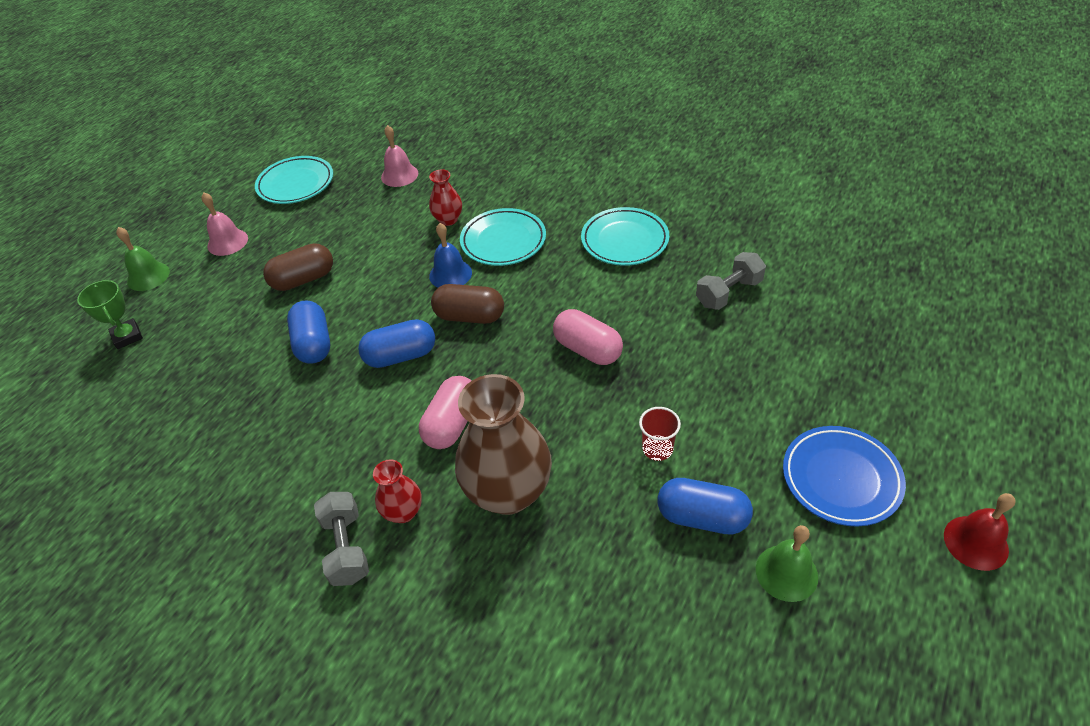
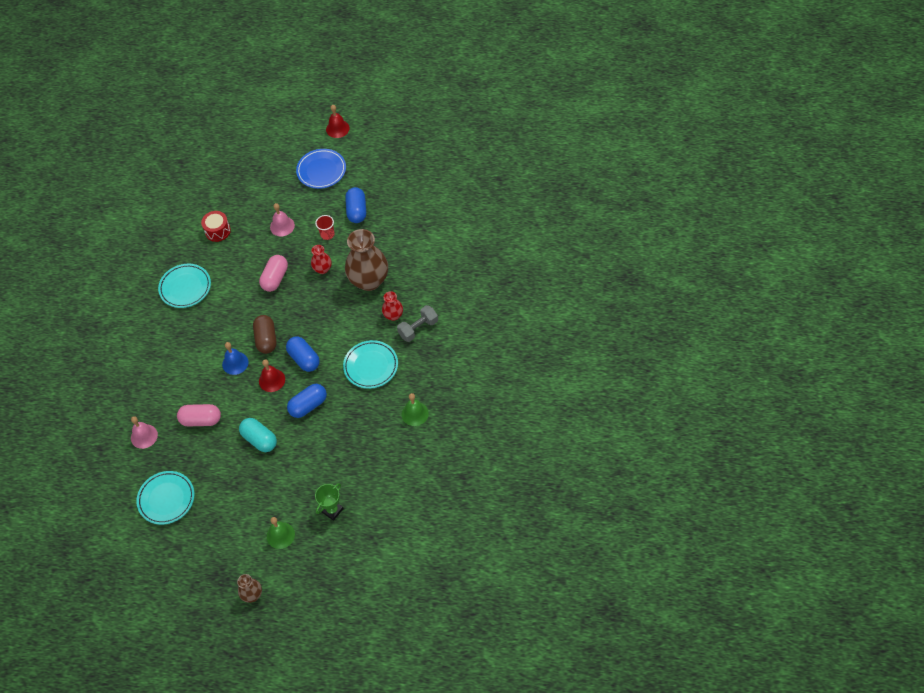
camera: 110 degrees left, 10 degrees up
pink bell [202,193,248,256] -> pink bell moved to [270,203,295,237]
brown capsule [263,243,333,291] -> turquoise capsule [239,418,277,452]
pink capsule [419,376,471,449] -> pink capsule moved to [177,404,221,426]
red vase [429,169,462,226] -> red vase moved to [311,245,332,274]
turquoise plate [460,208,546,266] -> turquoise plate moved to [343,340,398,389]
grey dumbbell [696,252,766,310] -> red drum [201,211,231,242]
green bell [756,525,818,602] -> green bell moved to [402,393,429,426]
none -> brown vase [237,574,262,603]
none -> red bell [259,359,285,392]

